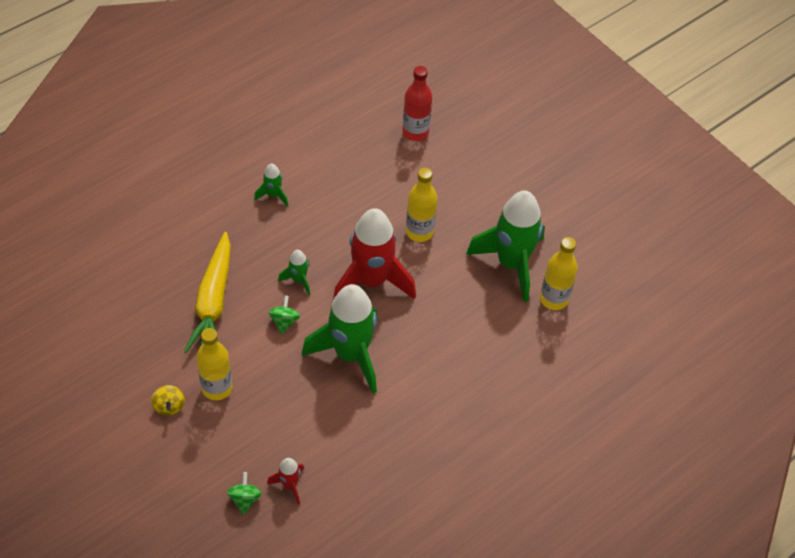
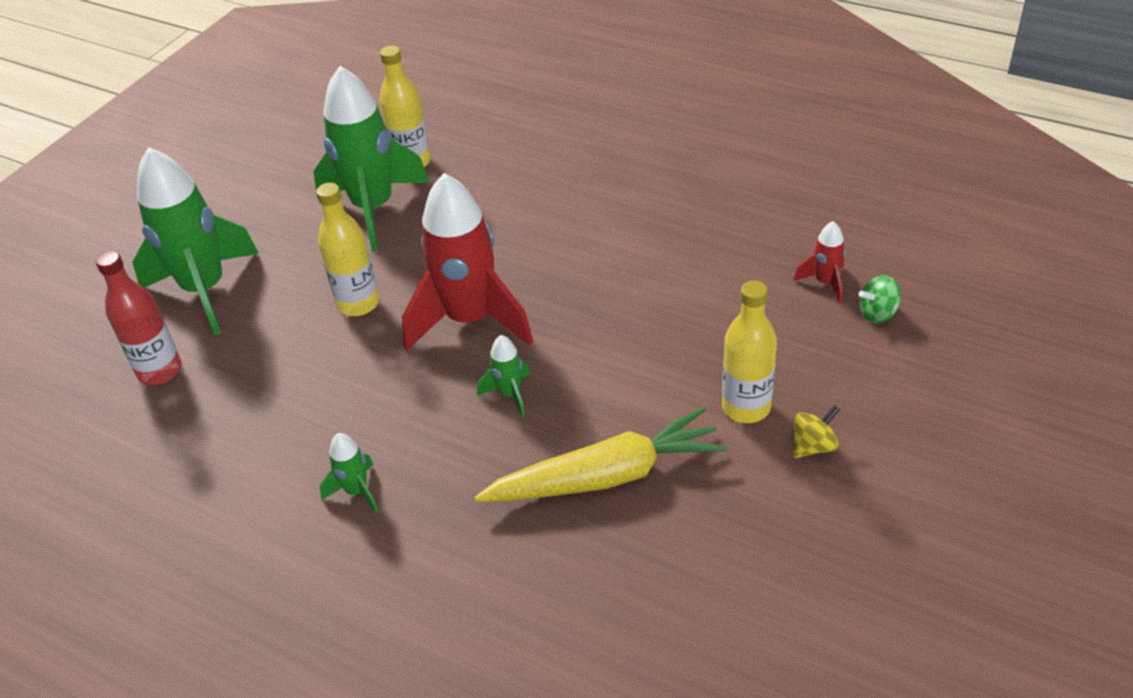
camera: 105 degrees left, 10 degrees down
green spinning top [269,296,300,334] -> none
green rocket [302,284,378,394] -> green rocket moved to [132,147,259,335]

